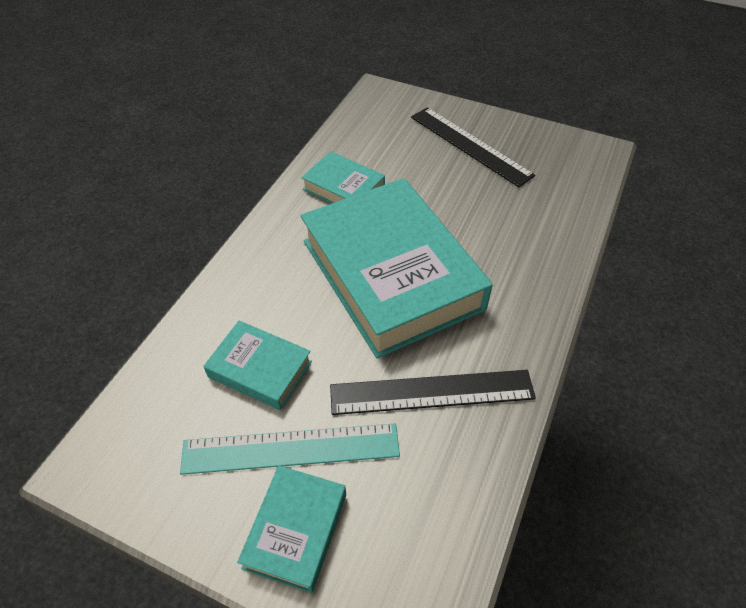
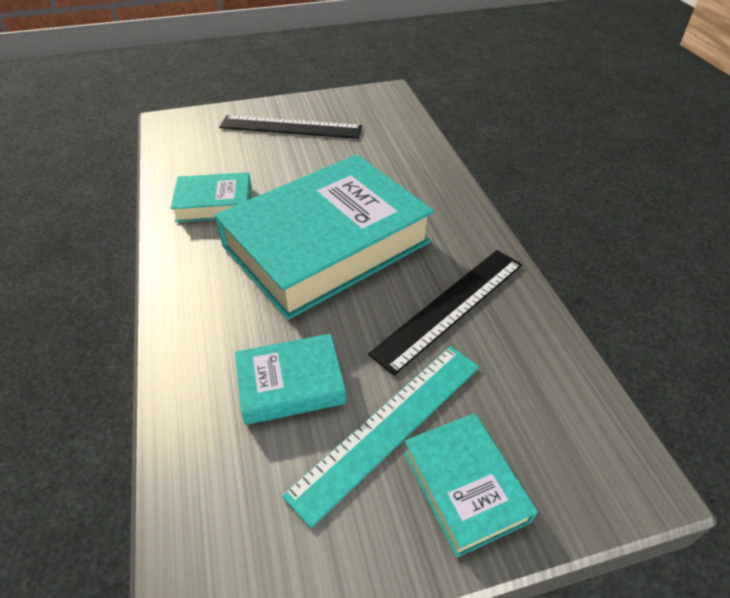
camera: 40 degrees left, 5 degrees down
turquoise book [300,178,493,358] -> turquoise book turned 60 degrees counterclockwise [214,154,434,320]

